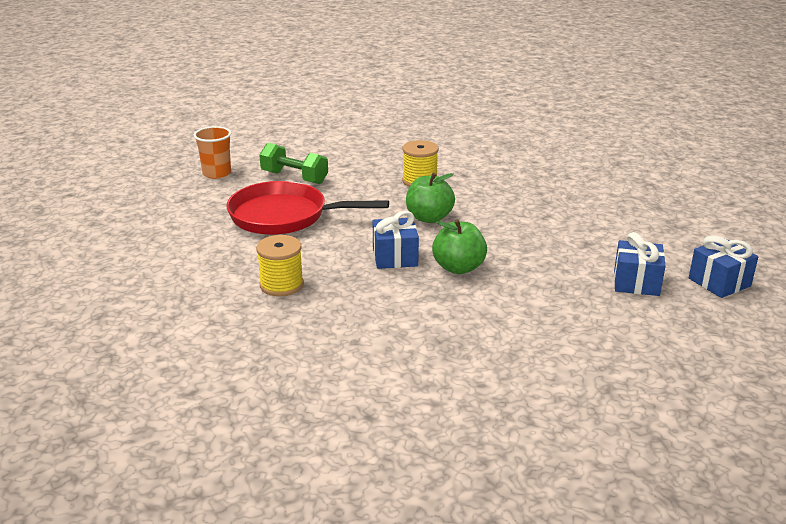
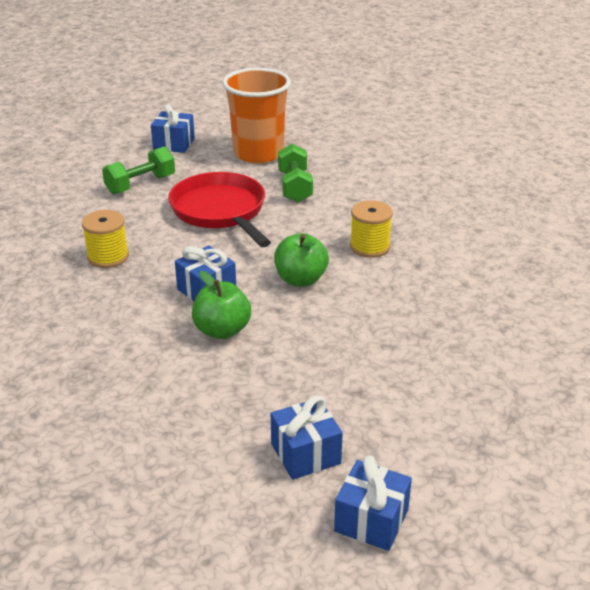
camera: 55 degrees right, 5 degrees up
orange cup [194,126,231,179] -> orange cup [223,68,291,164], size x1.82
none -> green dumbbell [102,146,175,194]
none -> blue gift [151,104,195,153]

